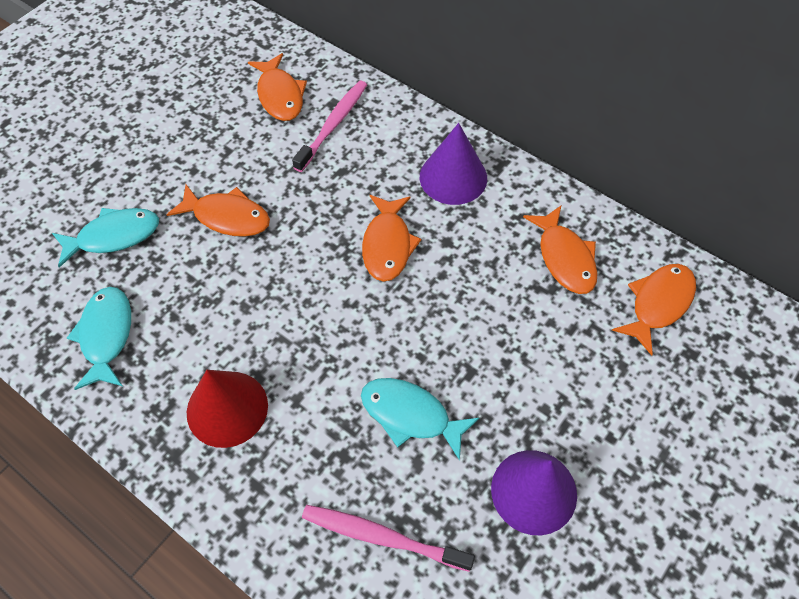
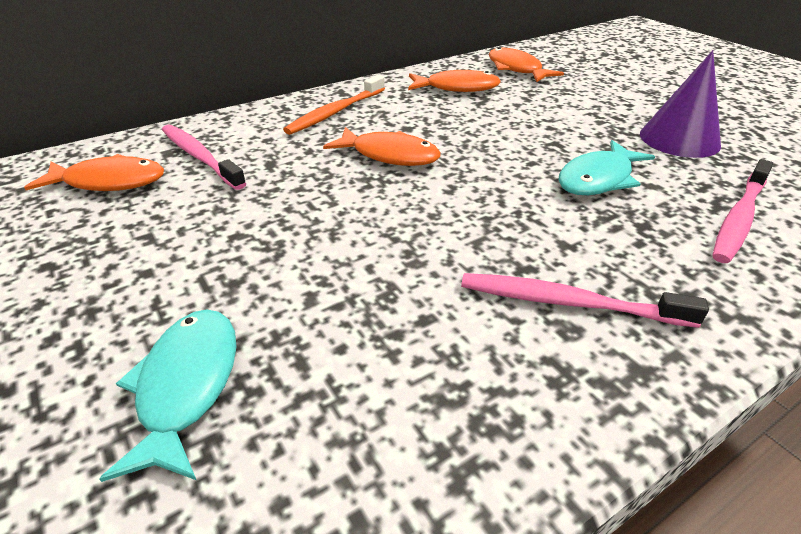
camera: 70 degrees left, 20 degrees down
turquoise fish [67,287,131,390] -> none
orange fish [166,184,270,237] -> none
red cone [187,370,268,448] -> pink toothbrush [461,273,709,328]
purple cone [420,123,487,205] -> orange toothbrush [283,75,385,135]

